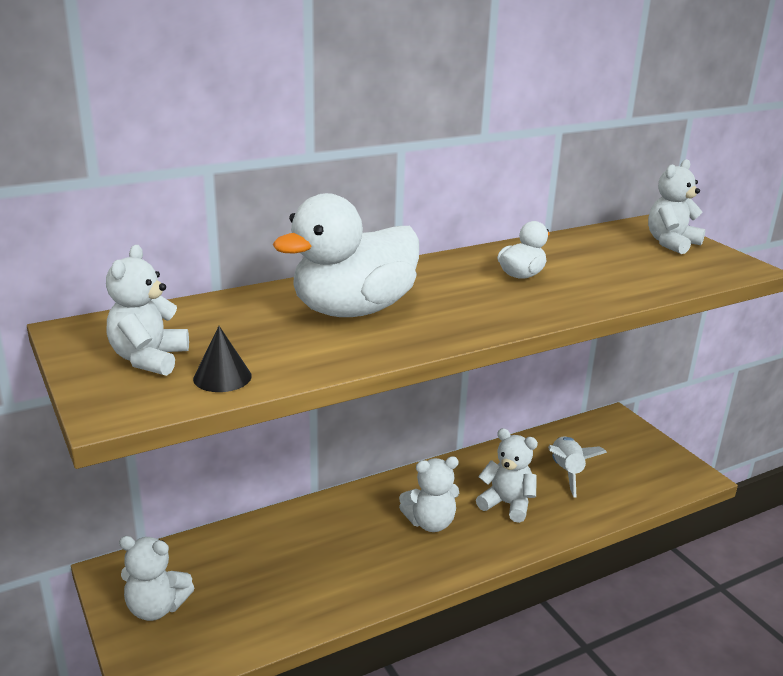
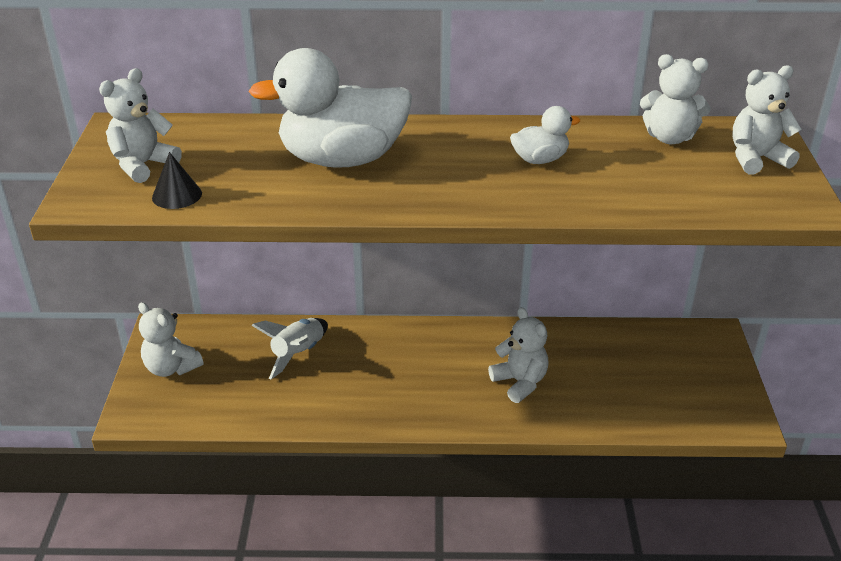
camera: 30 degrees right, 10 degrees up
white teddy bear [399,456,459,532] -> white teddy bear moved to [640,54,711,144]
white rocket [548,436,607,497] -> white rocket moved to [251,318,328,379]

